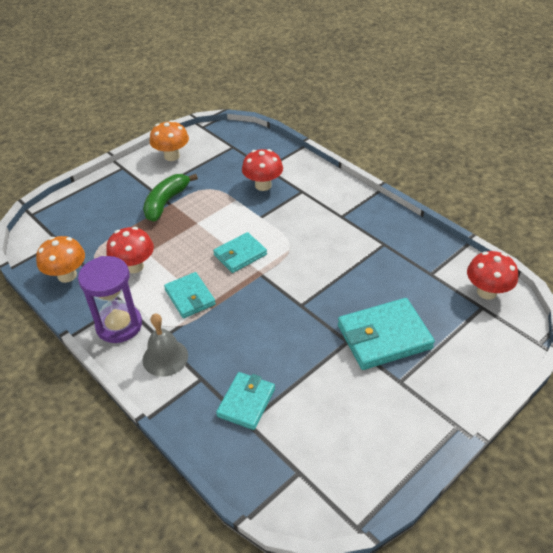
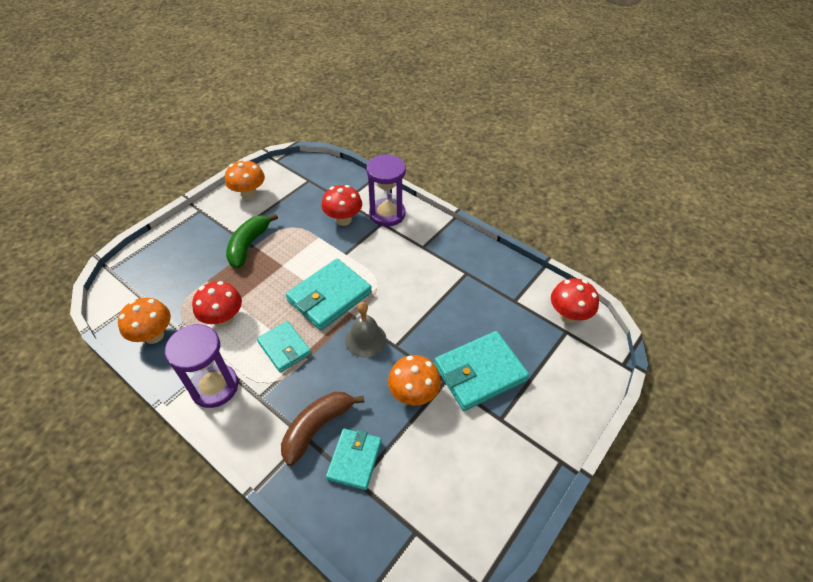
camera: 10 degrees left, 5 degrees up
grey bell [143,313,188,377] -> grey bell moved to [345,302,387,358]
turquoise wallet [213,232,267,273] -> turquoise wallet [286,258,372,330], size x1.60
none -> brown banana [281,392,365,466]
none -> purple hourglass [366,154,406,227]
none -> orange mushroom [388,355,441,405]

